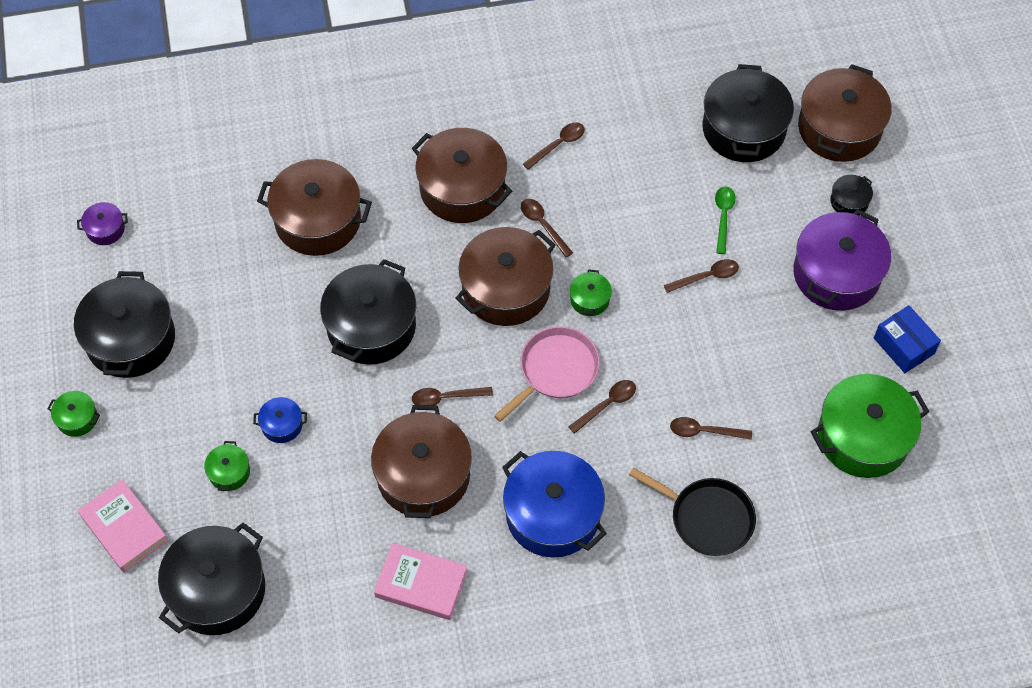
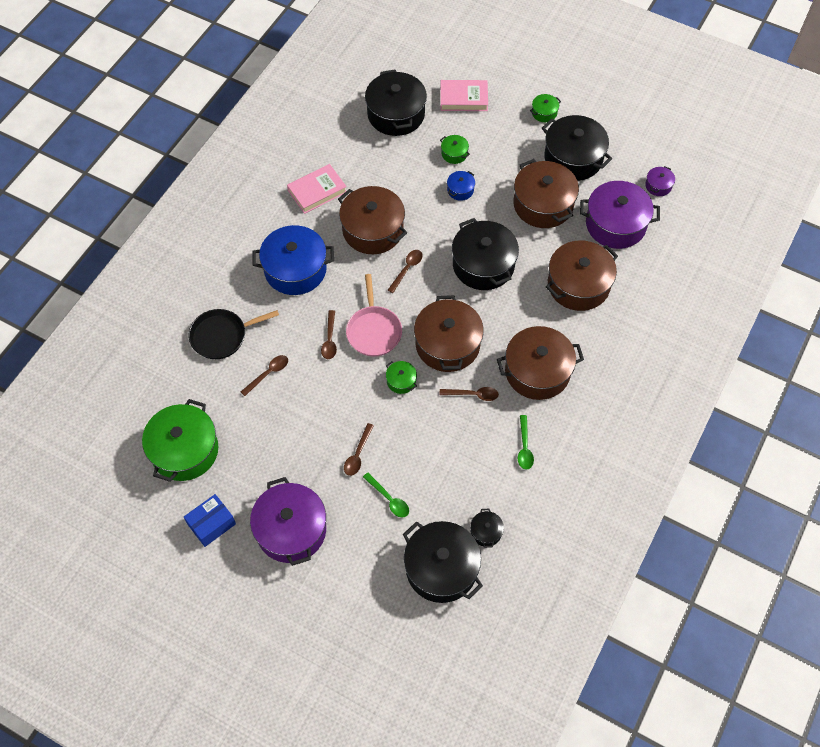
camera: 130 degrees right, 0 degrees up
brown spoon [523,123,585,170] -> green spoon [518,415,534,470]
brown pot [798,64,892,162] -> brown pot moved to [513,159,579,228]
black pot [830,175,873,215] -> black pot moved to [470,509,504,548]
blue box [874,305,941,373] -> blue box turned 45 degrees counterclockwise [184,494,236,547]
none -> purple pot [580,181,660,249]

